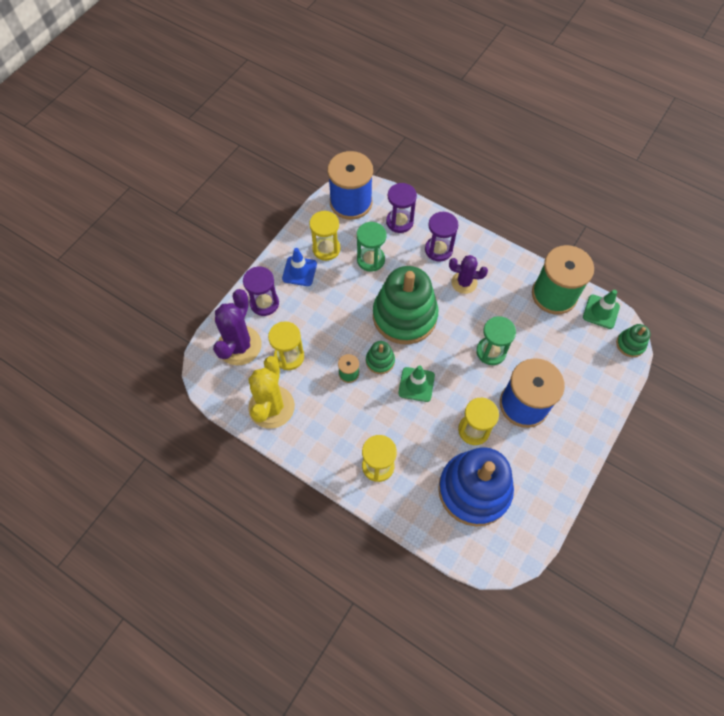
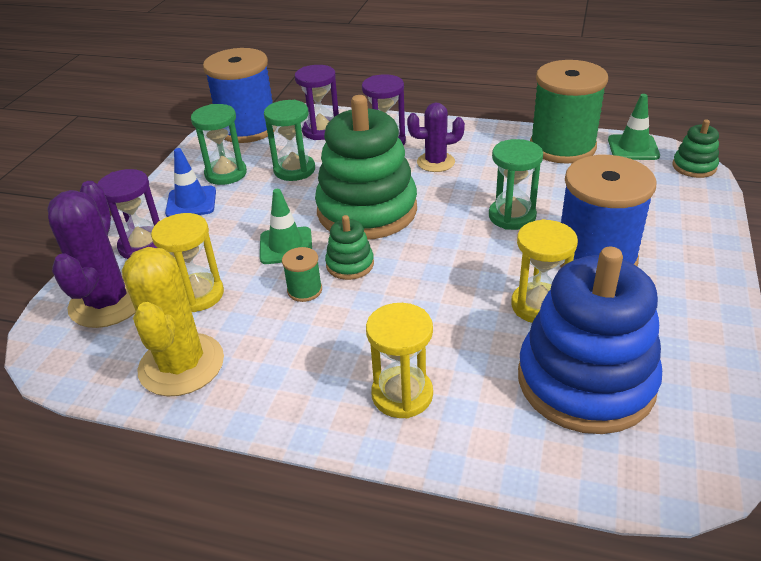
camera: 15 degrees left, 25 degrees down
yellow hourglass [309,211,340,261] -> green hourglass [191,104,247,185]
green traffic cone [398,365,435,402] -> green traffic cone moved to [260,189,312,264]

